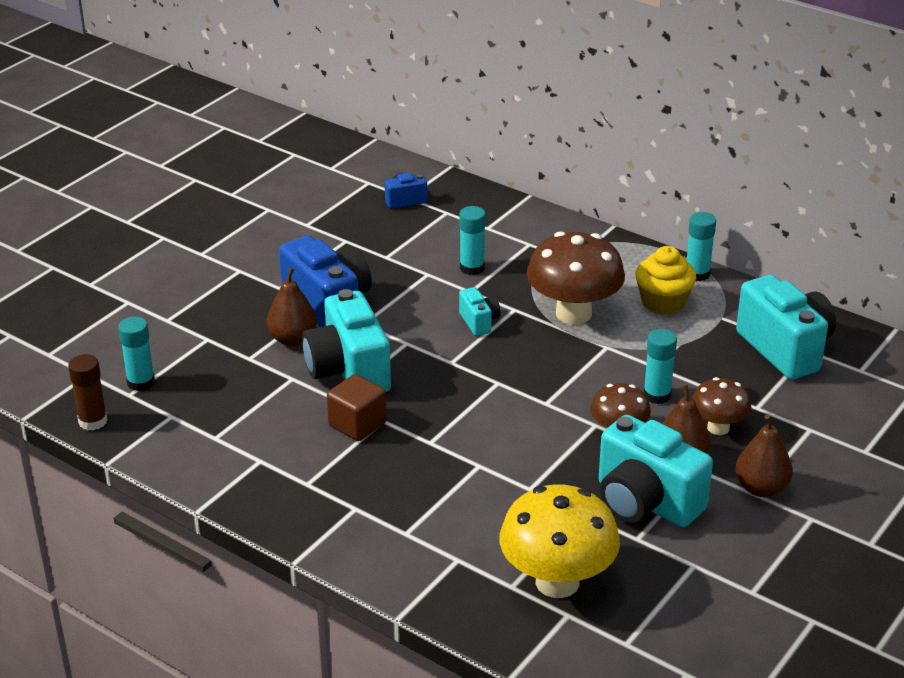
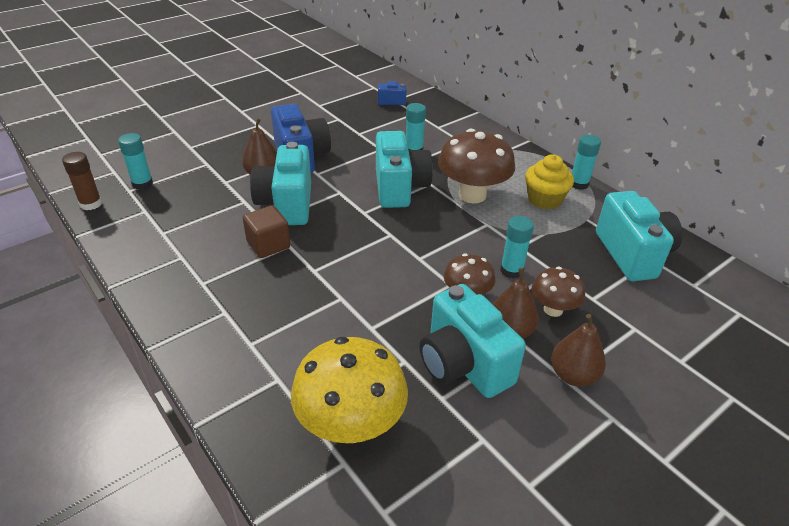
camera: 15 degrees right, 5 degrees up
turquoise camera [459,287,501,336] -> turquoise camera [376,131,433,208], size x2.10

